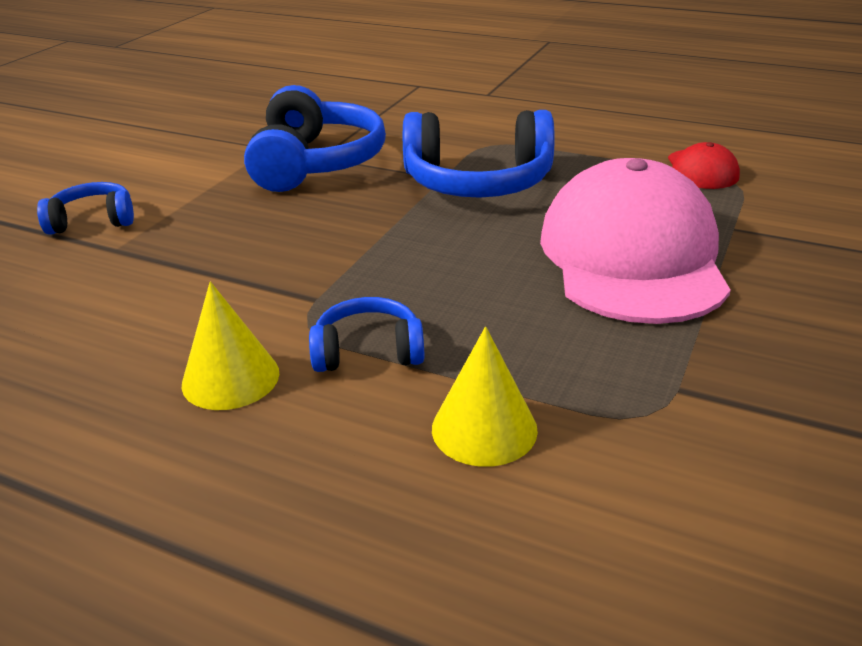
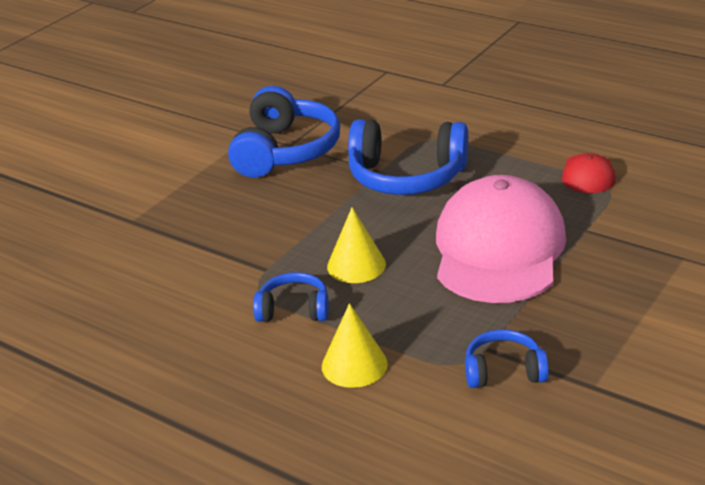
camera: 10 degrees right, 0 degrees up
blue headphones [37,182,134,235] -> blue headphones moved to [465,330,549,388]
yellow cone [182,281,279,410] -> yellow cone moved to [327,207,386,283]

